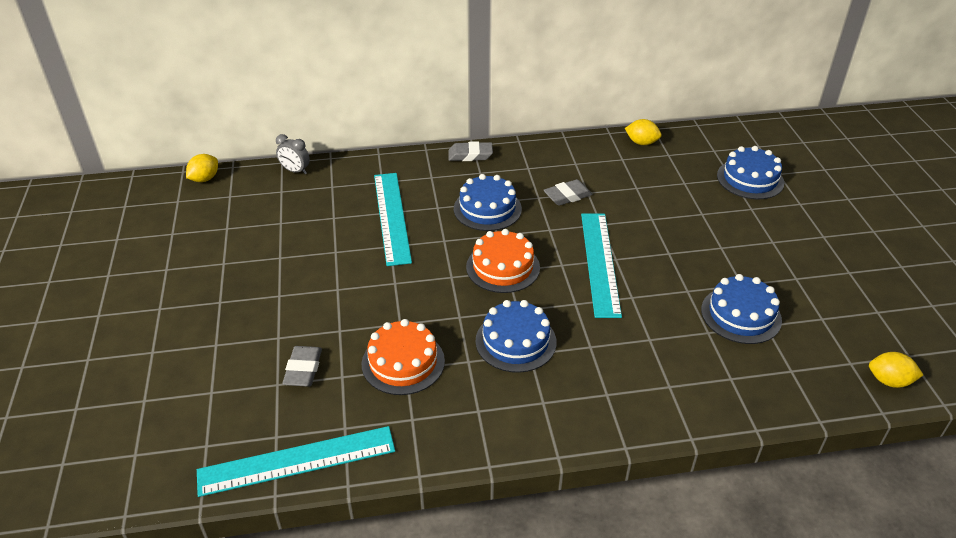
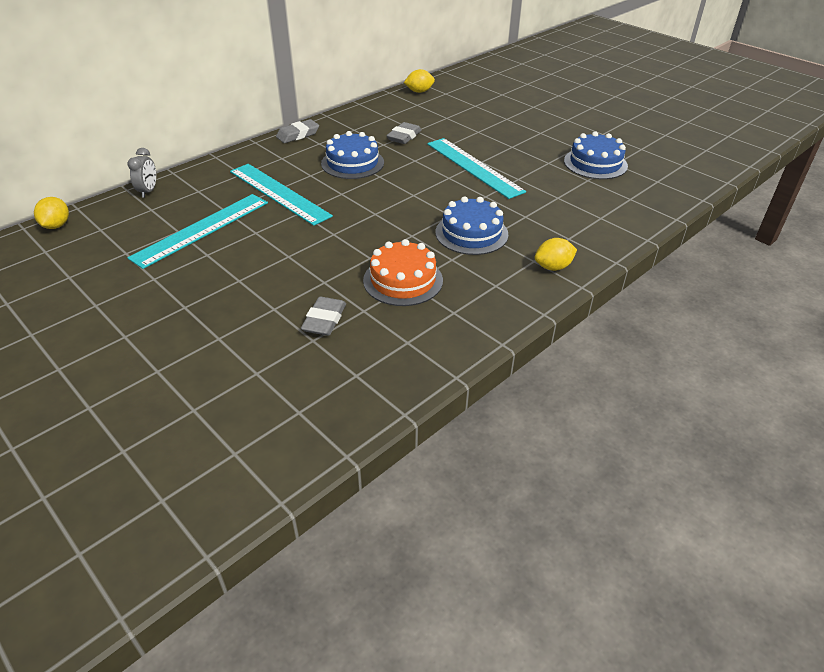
camera: 35 degrees left, 0 degrees up
turquoise ruler [197,426,395,497] -> turquoise ruler moved to [127,194,268,269]
grey clock [276,134,310,174] -> grey clock turned 75 degrees counterclockwise [128,148,156,198]
grey eraser [282,346,322,387] -> grey eraser turned 45 degrees clockwise [301,297,346,336]
orange cake [466,229,540,293] -> none
blue cake [717,146,784,199] -> none
yellow lemon [869,352,923,388] -> yellow lemon moved to [535,238,577,271]

